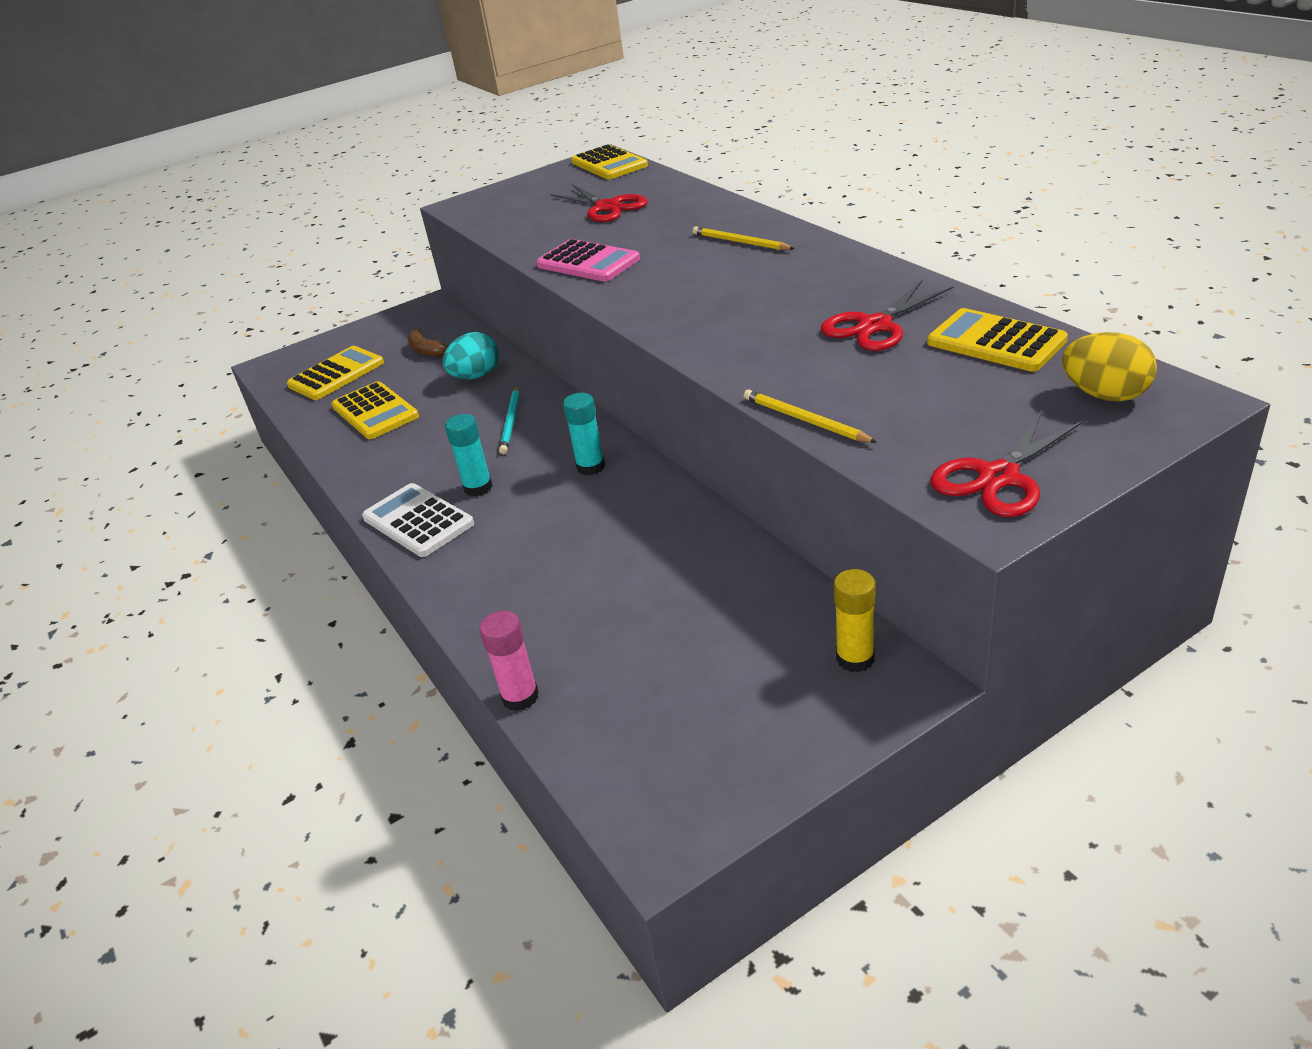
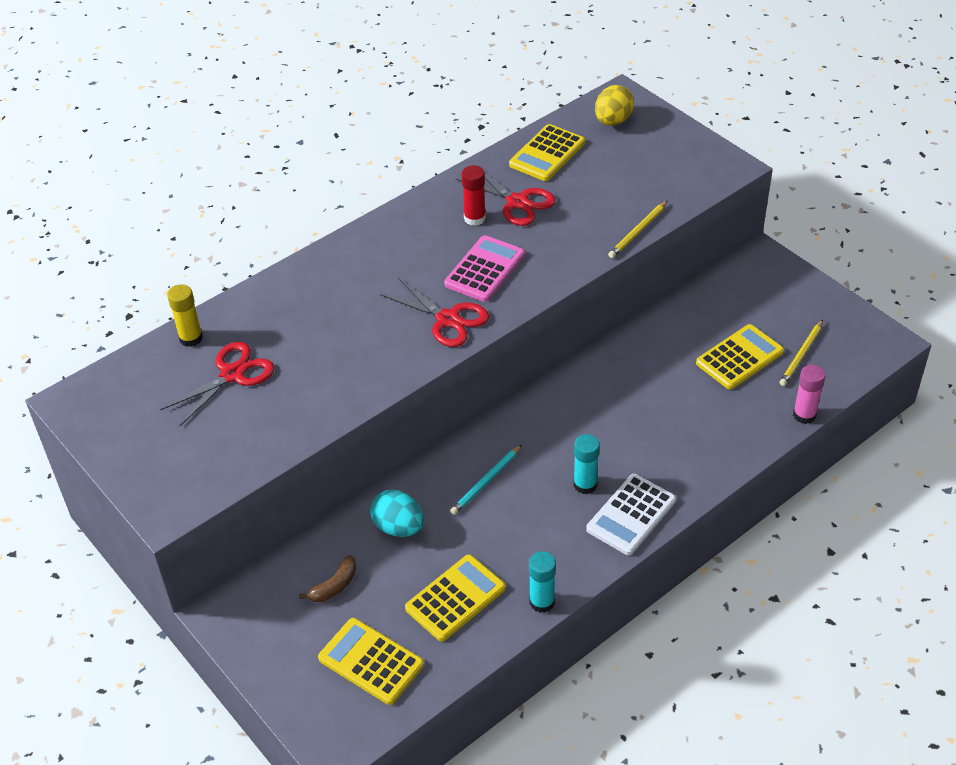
camera: 100 degrees left, 10 degrees up
turquoise pencil [499,386,520,454] -> turquoise pencil turned 135 degrees clockwise [450,445,521,515]
pink calculator [536,239,640,282] -> pink calculator moved to [444,235,525,302]
turquoise glue stick [563,393,605,475] -> turquoise glue stick moved to [529,551,556,613]
yellow calculator [571,144,648,179] -> yellow calculator moved to [696,324,784,389]
yellow pencil [692,227,795,250] -> yellow pencil moved to [779,320,823,386]
yellow glue stick [834,569,876,672] -> yellow glue stick moved to [167,284,203,347]
red scissors [930,408,1086,517] -> red scissors moved to [380,278,489,347]
none -> red glue stick [462,165,486,226]

